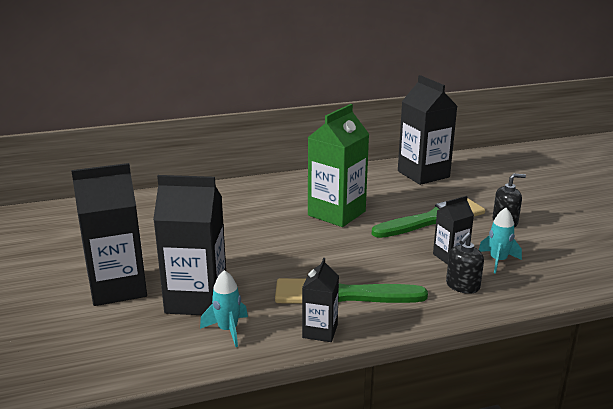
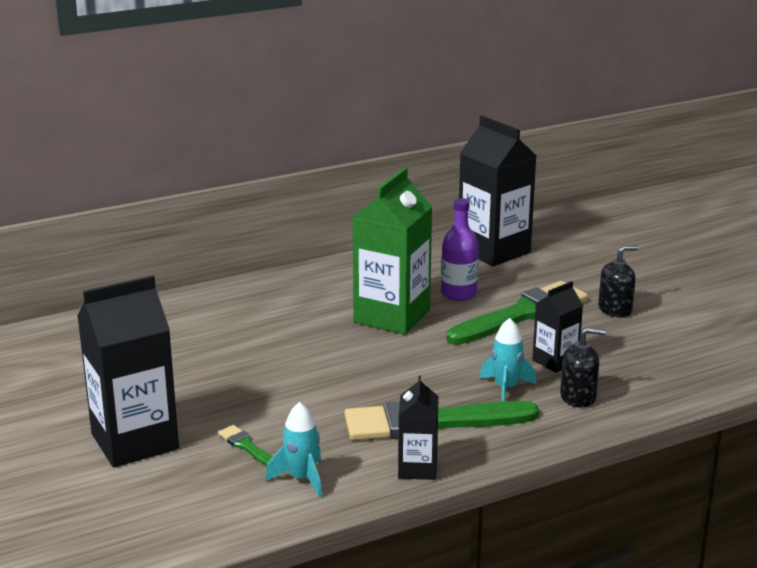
camera: 10 degrees left, 0 degrees up
black carton [153,175,226,315] -> green brush [218,425,273,466]
black soap dispenser [446,232,484,294] -> black soap dispenser turned 120 degrees counterclockwise [560,327,606,408]
turquoise rocket [479,208,522,274] -> turquoise rocket moved to [479,318,537,402]
none -> purple bottle [441,198,479,301]

